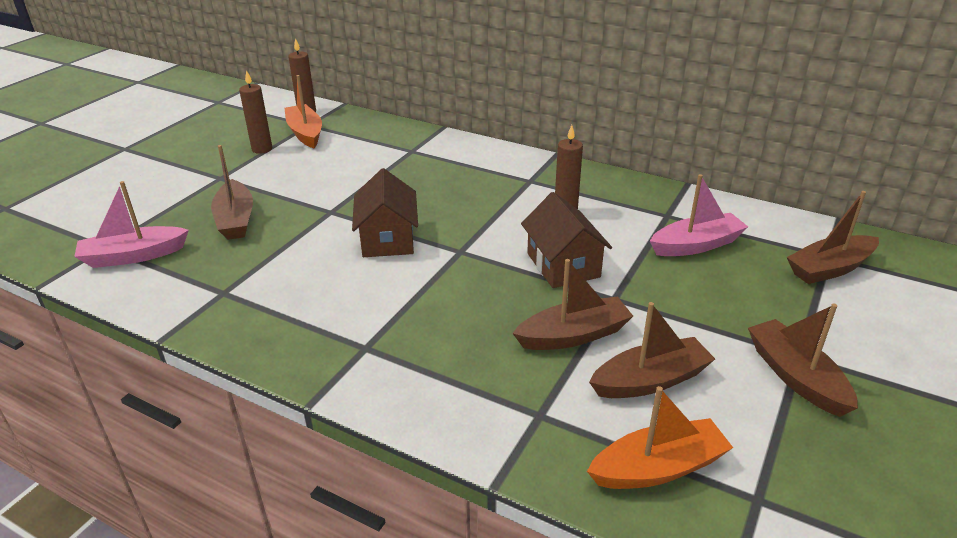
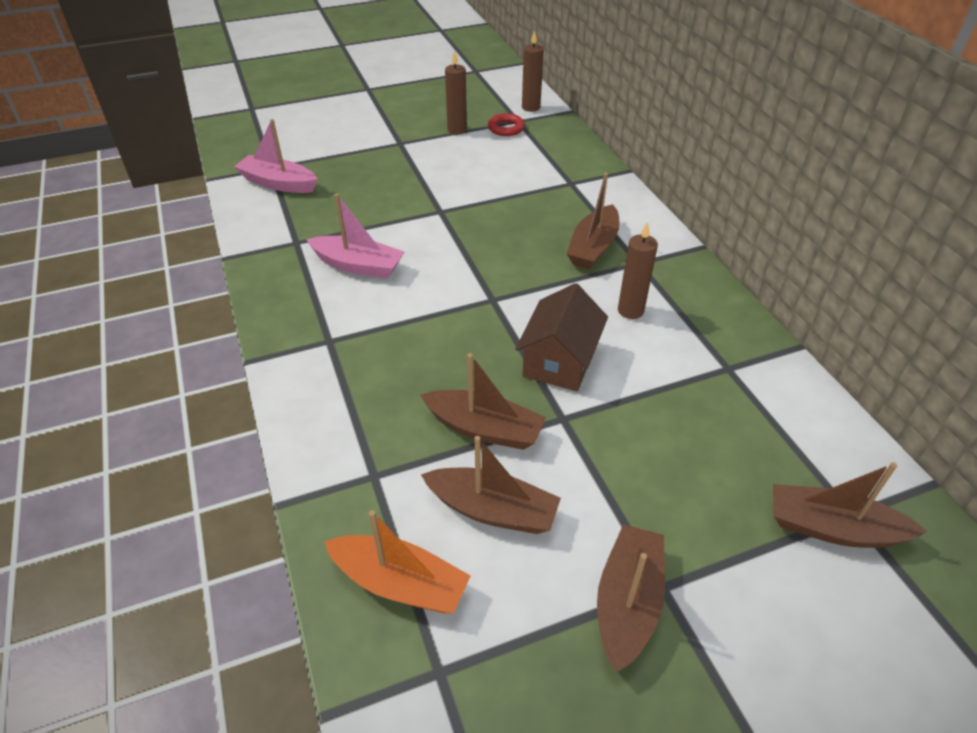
camera: 40 degrees right, 10 degrees up
brown boat [211,145,253,240] -> brown boat moved to [567,173,619,270]
orange boat [285,75,322,148] -> red ring [488,113,525,136]
brown house [352,168,418,257] -> none
pink boat [650,174,748,256] -> pink boat moved to [306,194,404,278]

